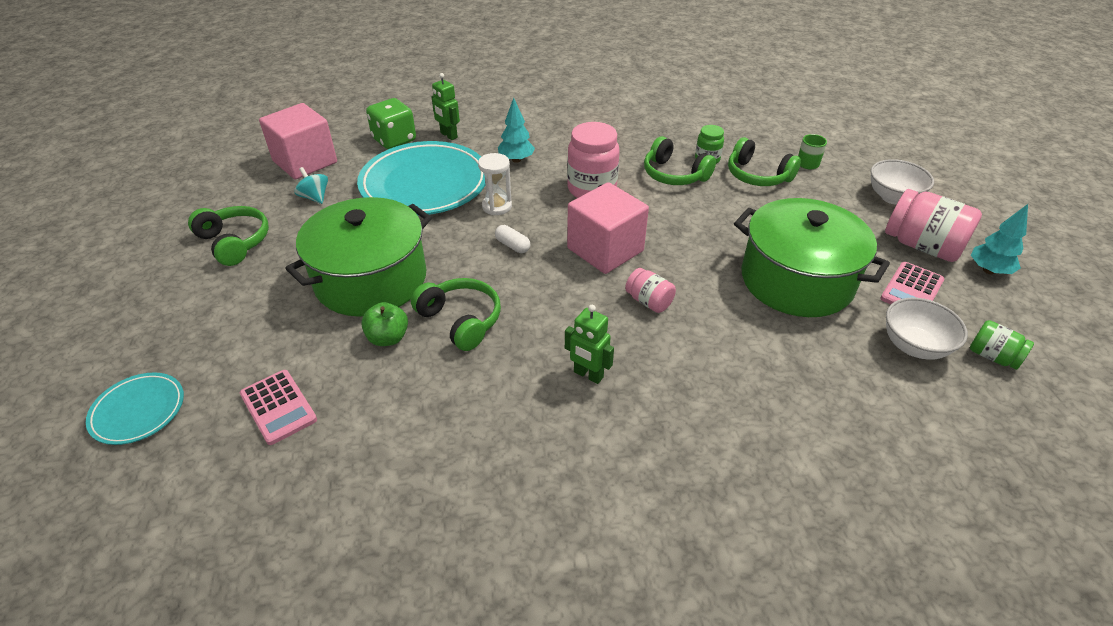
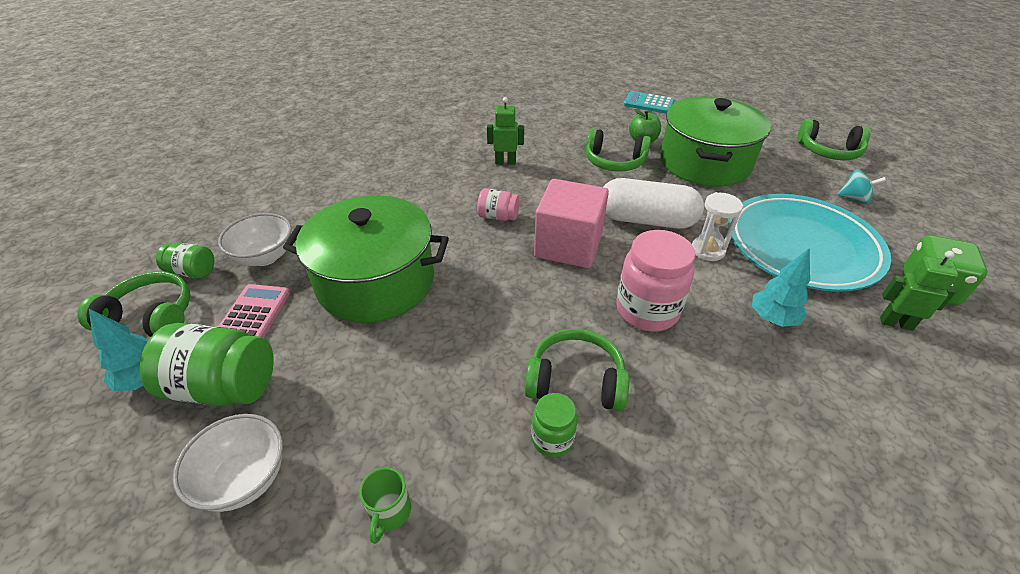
camera: 150 degrees right, 0 degrees up
turquoise plate [86,372,184,445] -> none
pink calculator [240,370,317,445] -> turquoise calculator [623,91,675,114]
pink cube [259,103,337,179] -> none
white capsule [495,225,530,253] -> white capsule [604,178,704,229], size x2.40
green headphones [728,137,801,186] -> green headphones moved to [77,272,191,337]
pink jar [885,189,982,262] -> green jar [139,323,274,406]

